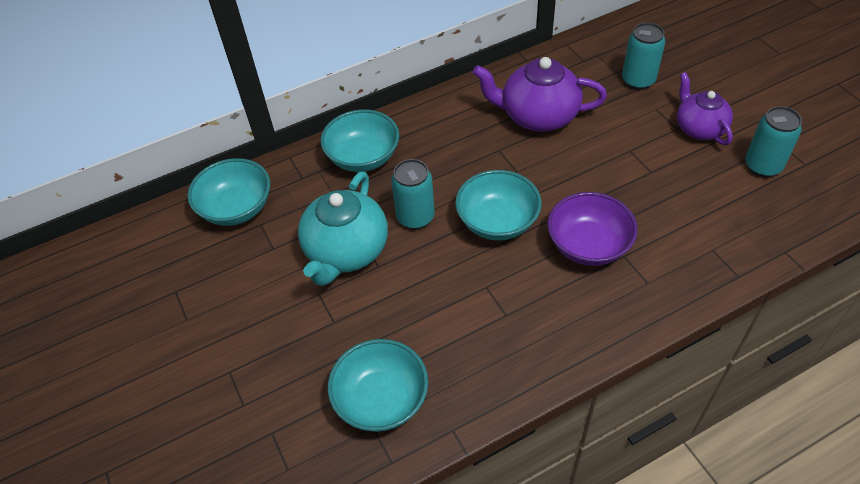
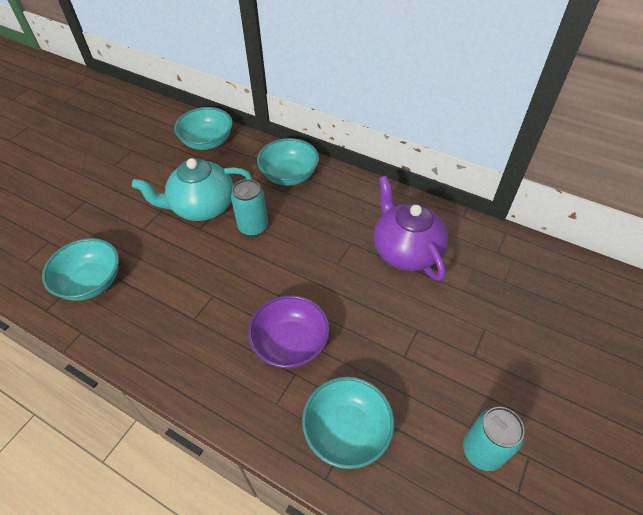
camera: 55 degrees right, 0 degrees up
turquoise bowl [455,170,542,241] -> turquoise bowl moved to [302,377,395,469]
turquoise can [622,23,665,90] -> none
purple teapot [677,72,733,145] -> none

